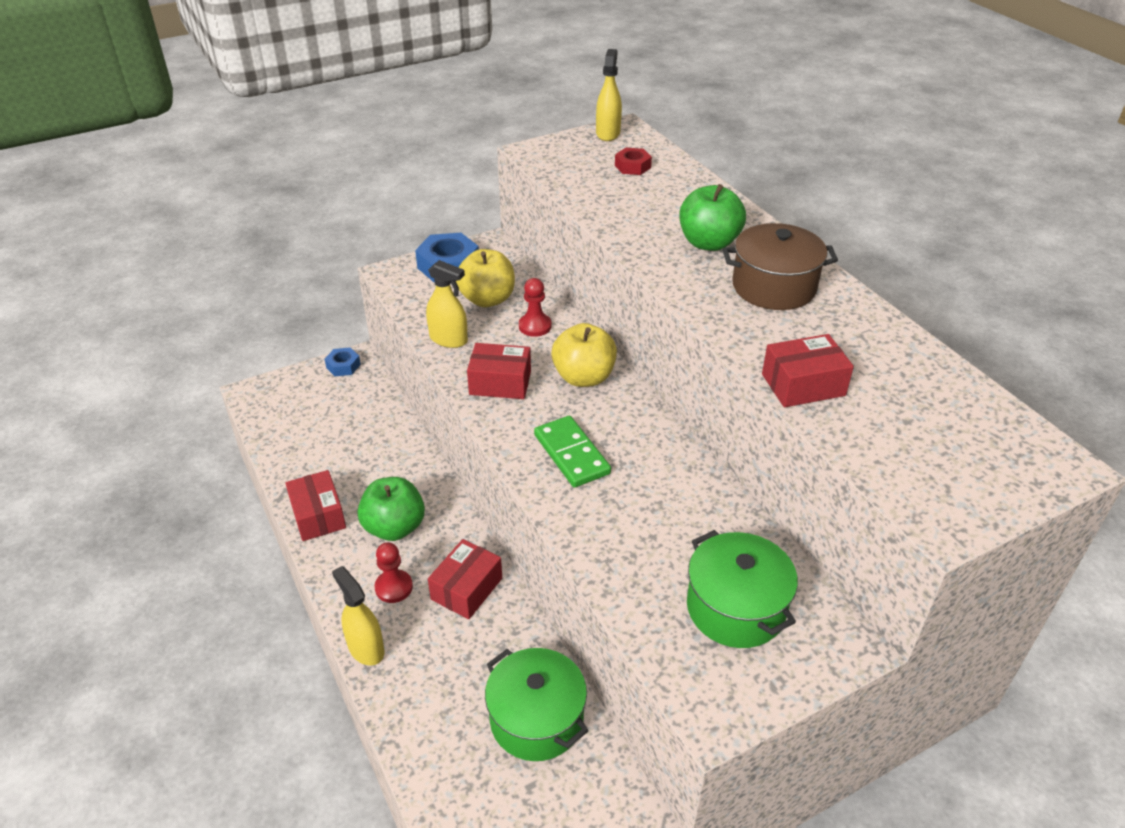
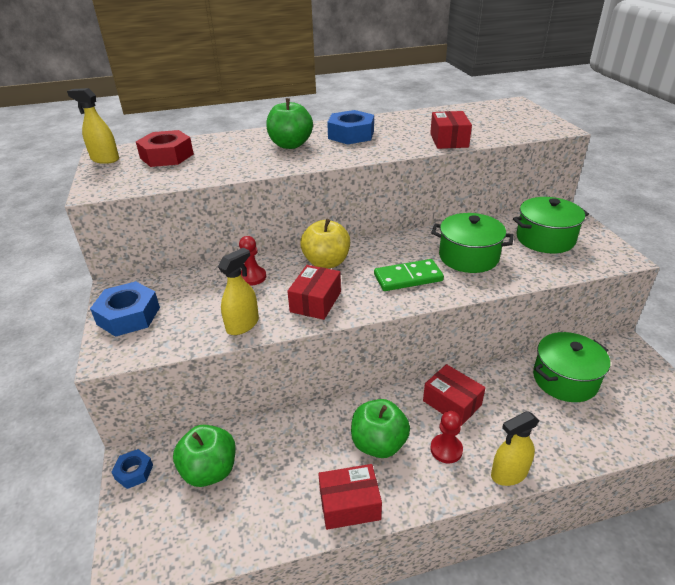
camera: 75 degrees left, 5 degrees down
yellow apple [456,249,515,307] -> none
red nut [615,148,652,175] -> red nut [136,130,194,167], size x1.78
brown pot [723,223,838,310] -> blue nut [327,110,374,144]
none -> green apple [173,425,236,487]
none -> green pot [431,213,514,273]

